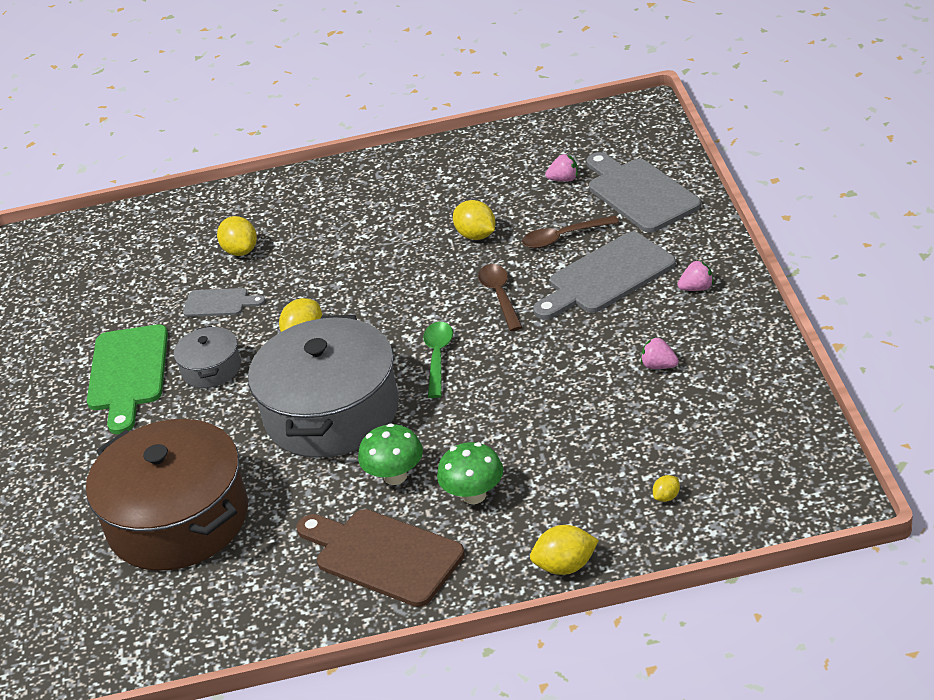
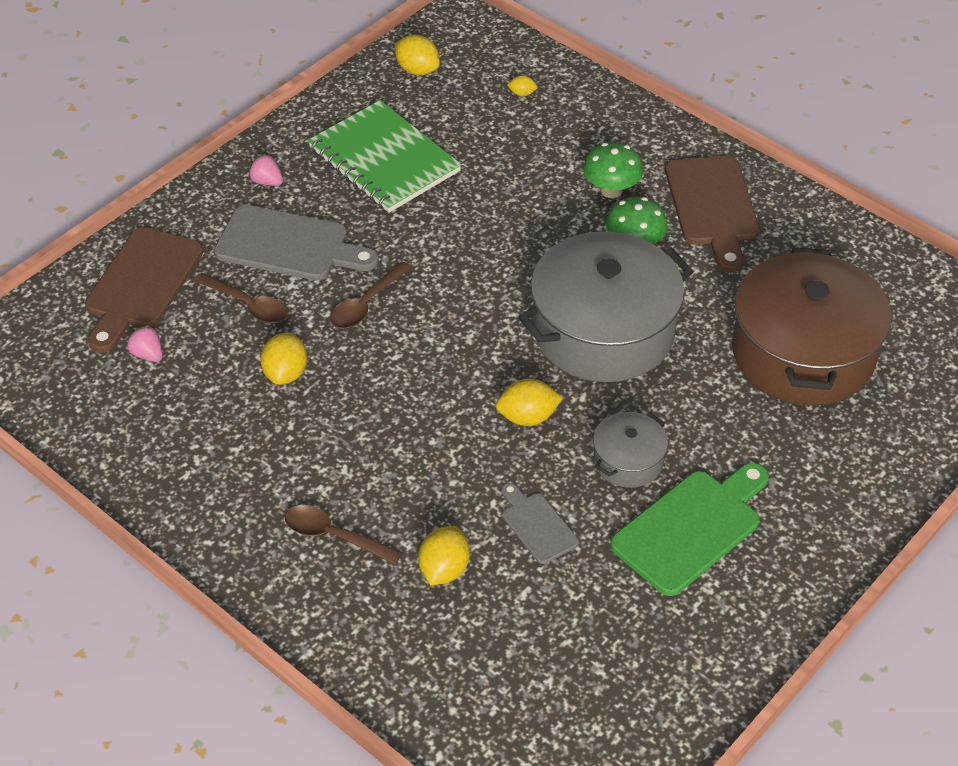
camera: 135 degrees left, 10 degrees up
green spoon [423,322,453,398] -> none
yellow lemon [530,525,599,575] -> yellow lemon moved to [395,35,440,75]
grey cutting board [586,152,701,233] -> brown cutting board [85,227,204,353]
pink strawberry [641,337,679,369] -> green notebook [308,100,462,213]
none -> brown spoon [285,505,402,565]

